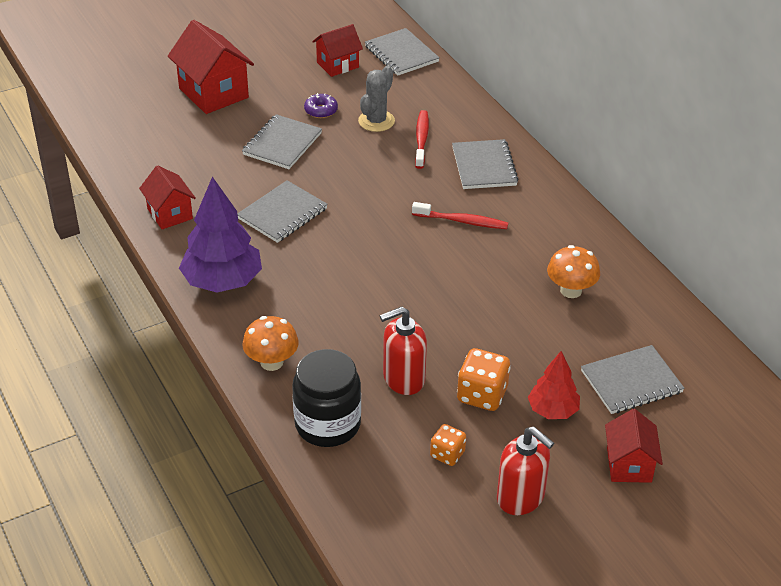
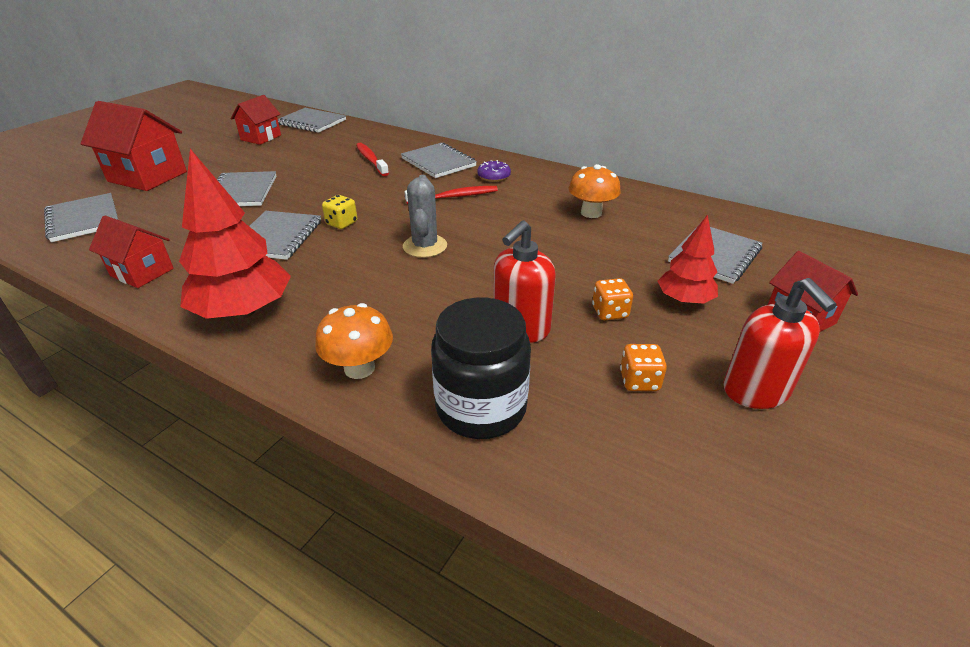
camera: 30 degrees left, 5 degrees down
purple tree [179,177,262,292] -> red tree [179,149,291,319]
purple donut [304,93,338,118] -> purple donut moved to [477,160,511,182]
grey cactus [358,66,395,132] -> grey cactus moved to [403,175,447,258]
orange dice [457,348,511,411] -> orange dice [592,278,633,320], size x0.62
red soap dispenser [497,426,554,515] -> red soap dispenser turned 60 degrees clockwise [723,278,837,409]
none -> grey notebook [44,193,118,242]
none -> yellow dice [322,195,357,229]

